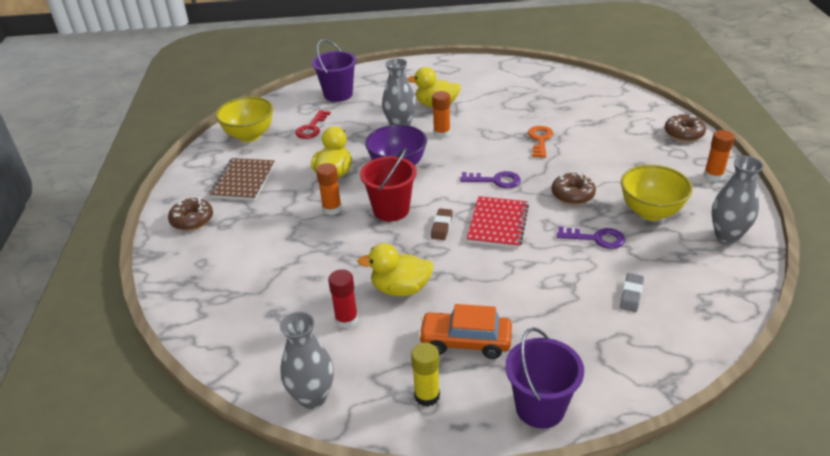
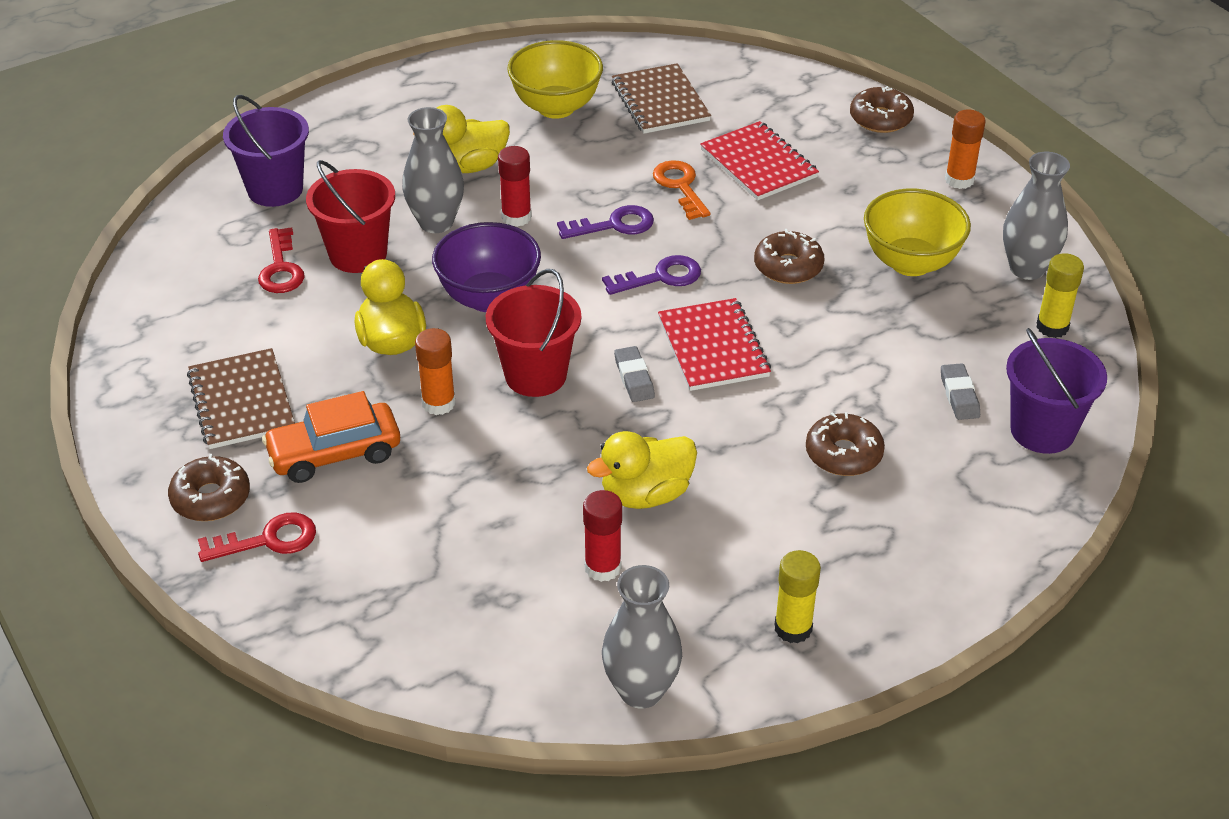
camera: 30 degrees left, 5 degrees up
yellow bowl [215,97,273,142] -> yellow bowl moved to [507,40,603,119]
orange car [418,304,512,359] -> orange car moved to [262,391,400,483]
brown eraser [431,208,453,240] -> grey eraser [614,346,655,402]
orange glue stick [432,91,450,138] -> red glue stick [498,146,532,227]
purple bucket [505,327,584,429] -> purple bucket moved to [1006,328,1107,454]
purple key [557,226,625,249] -> purple key moved to [557,205,654,239]
none -> red key [198,513,316,562]
none -> red bucket [306,160,395,273]
none -> brown notebook [612,63,711,134]
none -> red notebook [700,121,819,200]
none -> brown donut [806,412,885,476]
none -> yellow glue stick [1037,253,1084,338]

